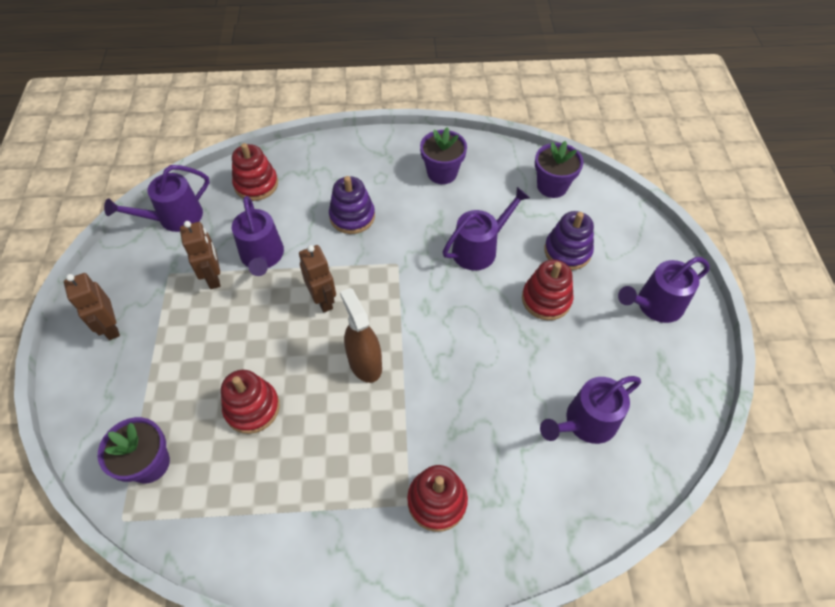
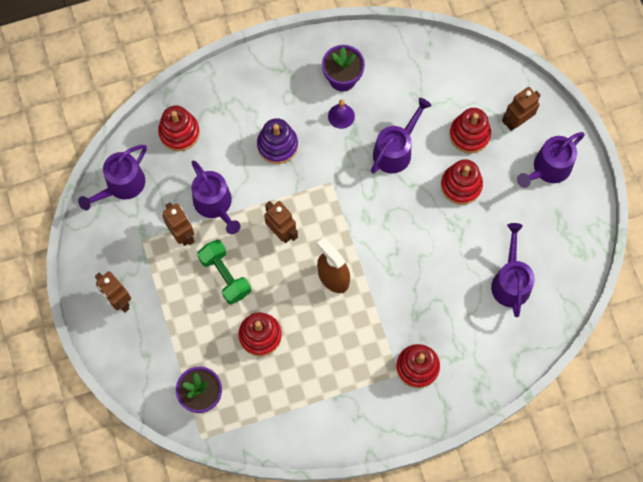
camera: 15 degrees left, 15 degrees up
purple flower pot [535,141,584,198] -> none
purple watering can [540,376,641,444] -> purple watering can turned 135 degrees clockwise [491,223,535,317]
purple stacking toy [544,211,594,270] -> red stacking toy [450,108,491,153]
none -> green dumbbell [197,240,251,304]
none -> purple bell [328,100,355,129]
none -> brown robot [502,87,540,131]

